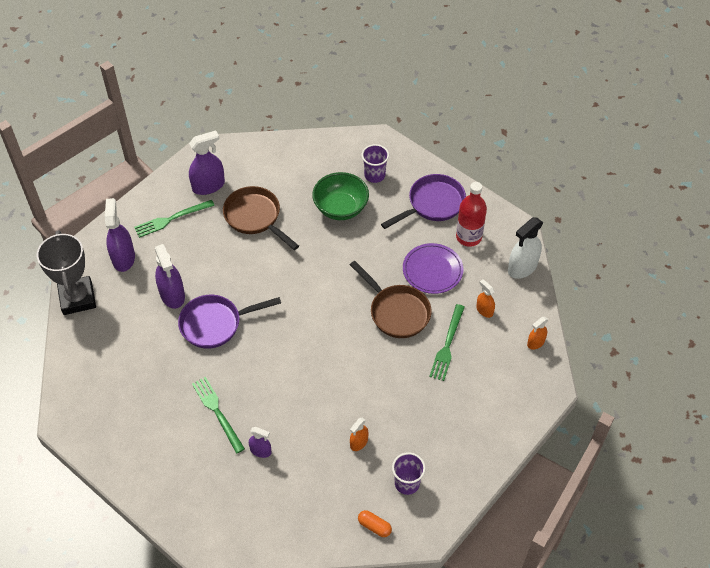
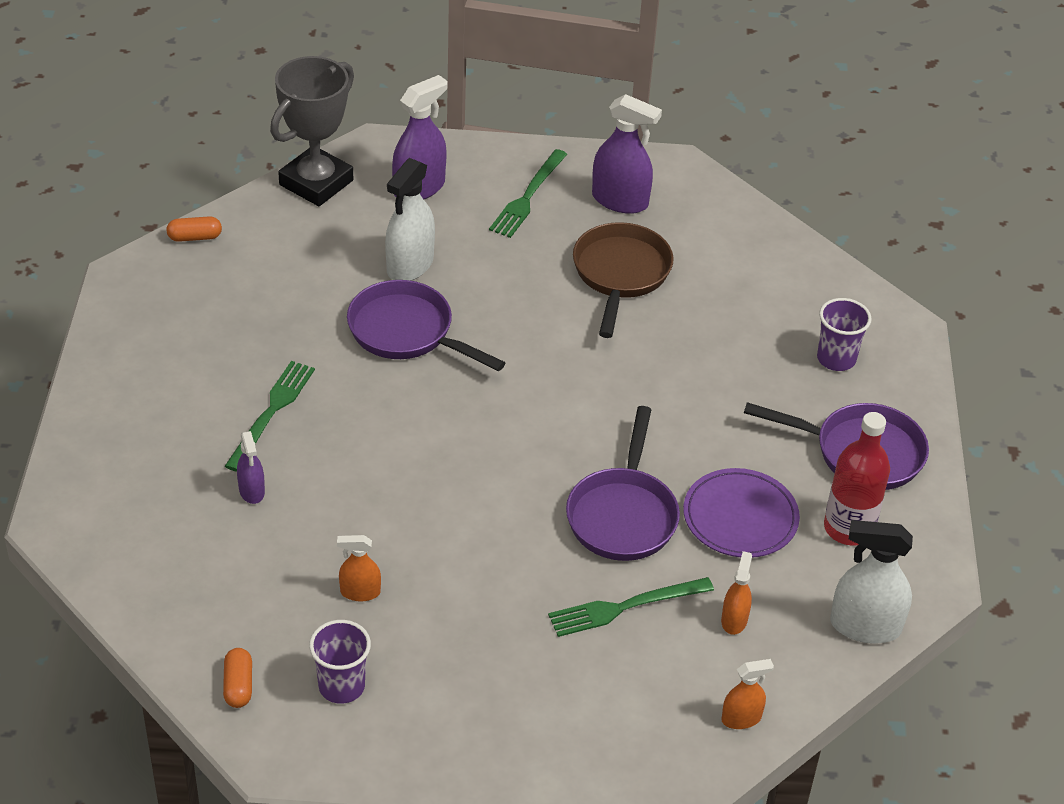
camera: 50 degrees right, 10 degrees down
green fork [134,200,215,238] -> green fork turned 90 degrees counterclockwise [489,149,567,238]
purple spray bottle [155,244,185,309] -> white spray bottle [385,158,435,281]
green bowl [312,172,369,220] -> none
brown pan [350,261,432,338] -> purple pan [566,406,680,561]
orange spray bottle [527,317,548,350] -> orange spray bottle turned 150 degrees clockwise [721,659,774,729]
none -> orange capsule [166,216,222,242]

